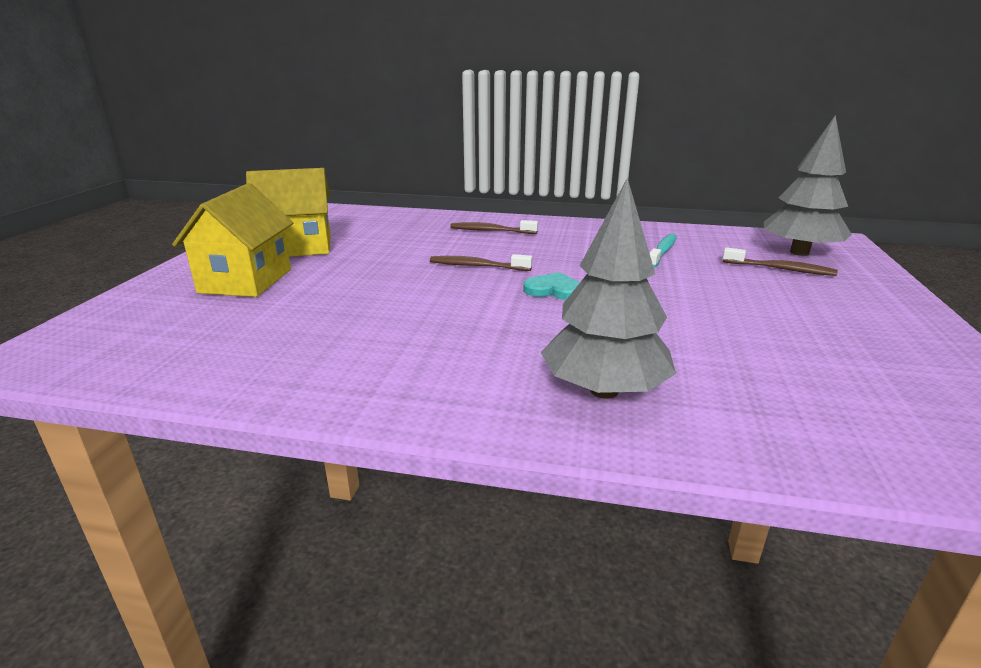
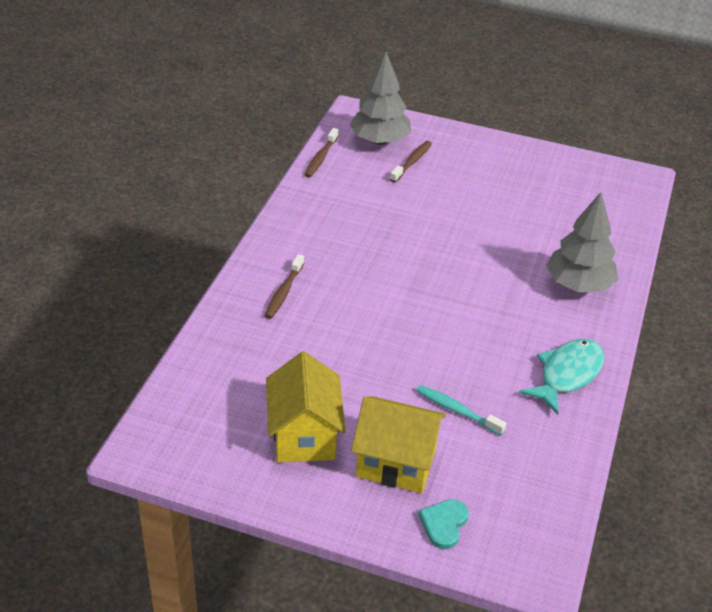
camera: 85 degrees left, 15 degrees up
brown toothbrush [430,254,533,271] -> brown toothbrush moved to [304,128,339,178]
turquoise heart [523,272,580,300] -> turquoise heart moved to [418,499,469,549]
turquoise toothbrush [650,233,677,268] -> turquoise toothbrush moved to [416,385,507,435]
none -> turquoise fish [519,339,604,415]

